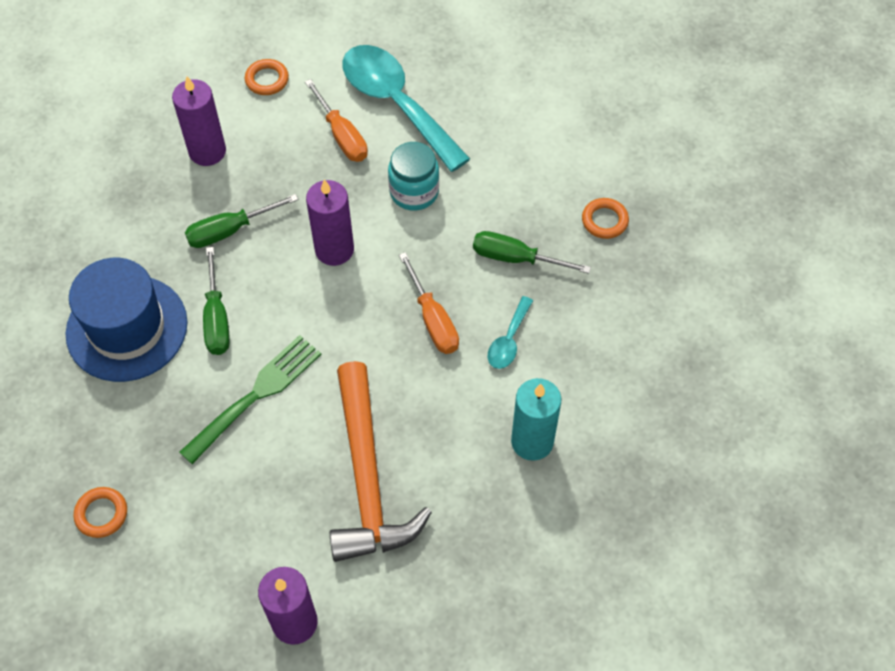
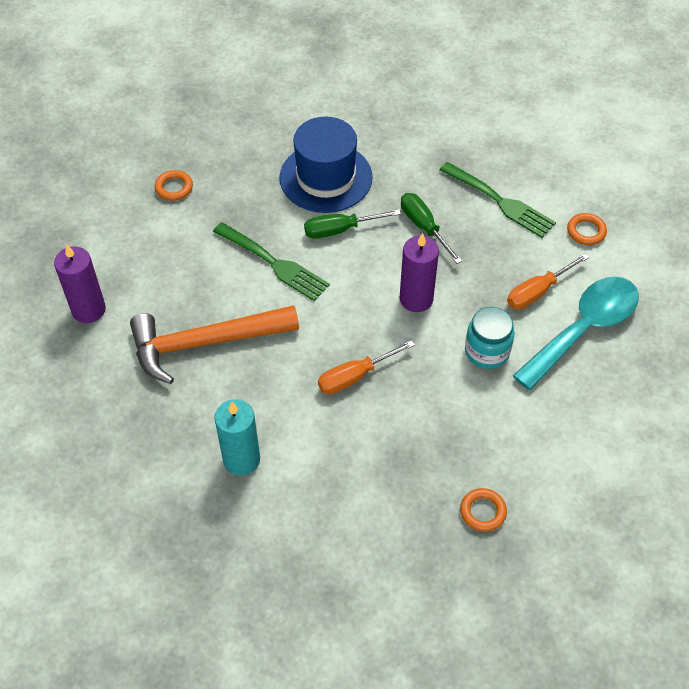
camera: 85 degrees right, 5 degrees down
purple candle [172,76,226,166] -> green fork [440,162,556,238]
green screwdriver [473,231,591,274] -> none
turquoise spoon [488,296,533,369] -> none

